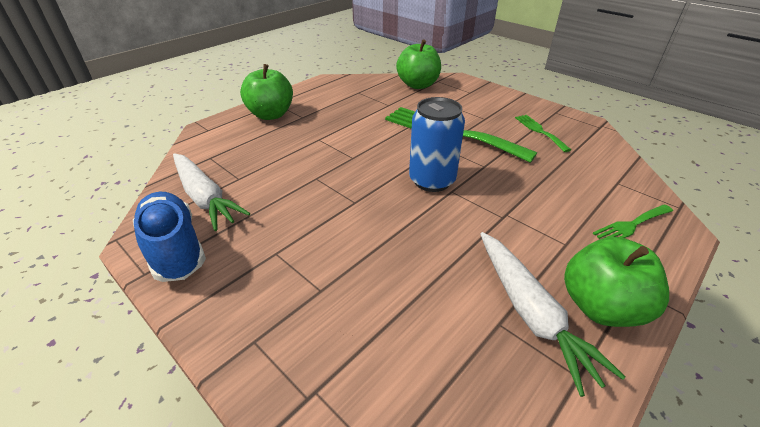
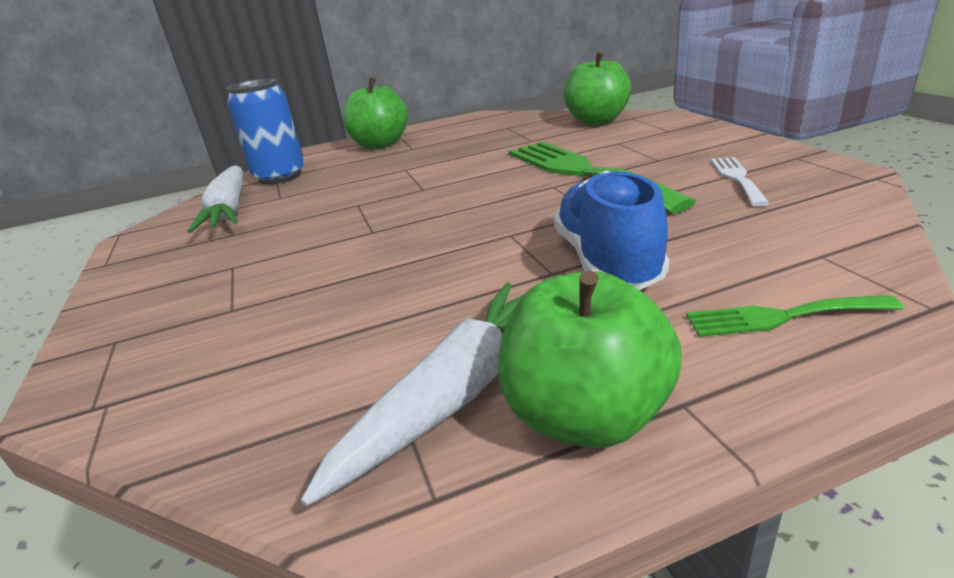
camera: 30 degrees right, 10 degrees down
blue shoe [133,192,206,282] -> blue shoe moved to [553,171,670,290]
blue can [409,97,465,192] -> blue can moved to [227,78,304,184]
white carrot [480,232,625,397] -> white carrot turned 150 degrees counterclockwise [301,283,525,506]
green fork [515,115,571,152] -> white fork [711,157,770,207]

